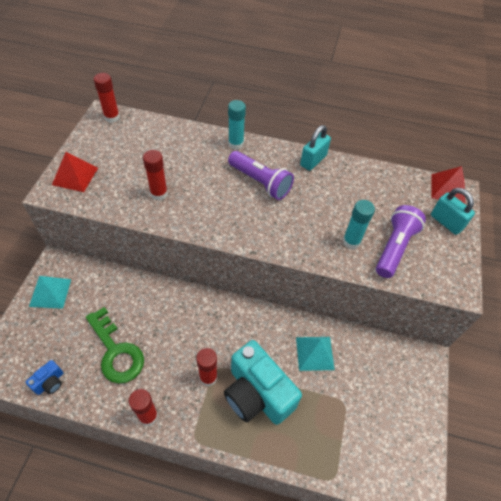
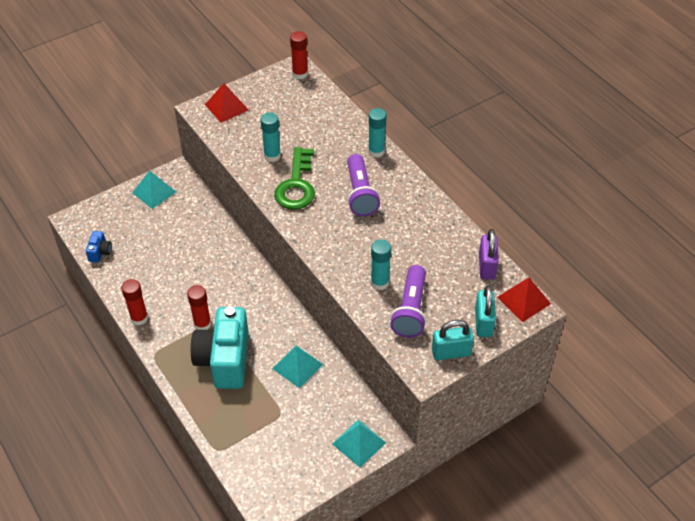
camera: 45 degrees right, 5 degrees down
blue camera [26,360,63,395] -> blue camera turned 75 degrees counterclockwise [86,231,112,263]
green key [86,307,144,384] -> green key moved to [274,147,315,210]
red glue stick [143,150,168,201] -> turquoise glue stick [261,113,281,162]
turquoise padlock [300,125,331,171] -> turquoise padlock moved to [432,320,474,360]
purple flashlight [376,205,426,278] -> purple flashlight turned 120 degrees clockwise [390,265,426,338]
none -> turquoise pyramid [332,420,386,468]
none -> purple padlock [479,229,499,280]

